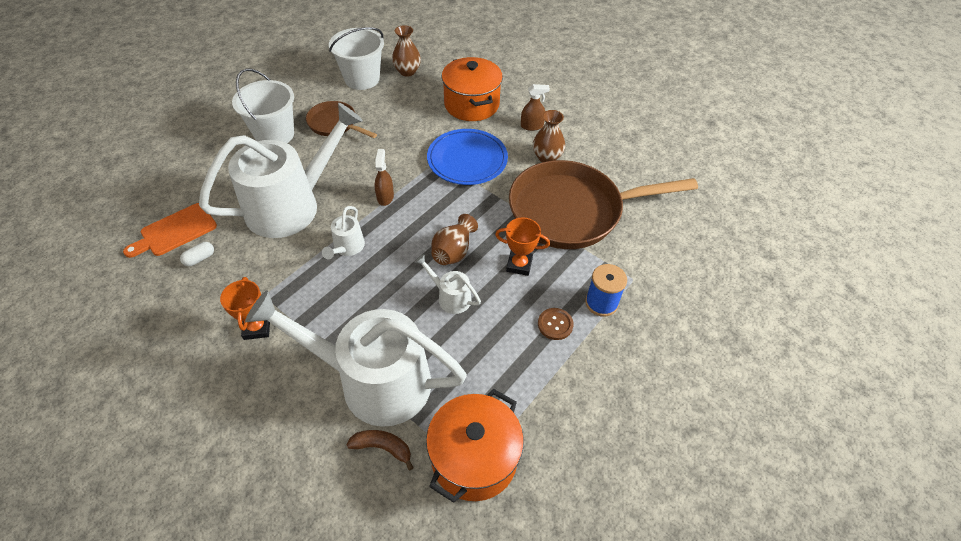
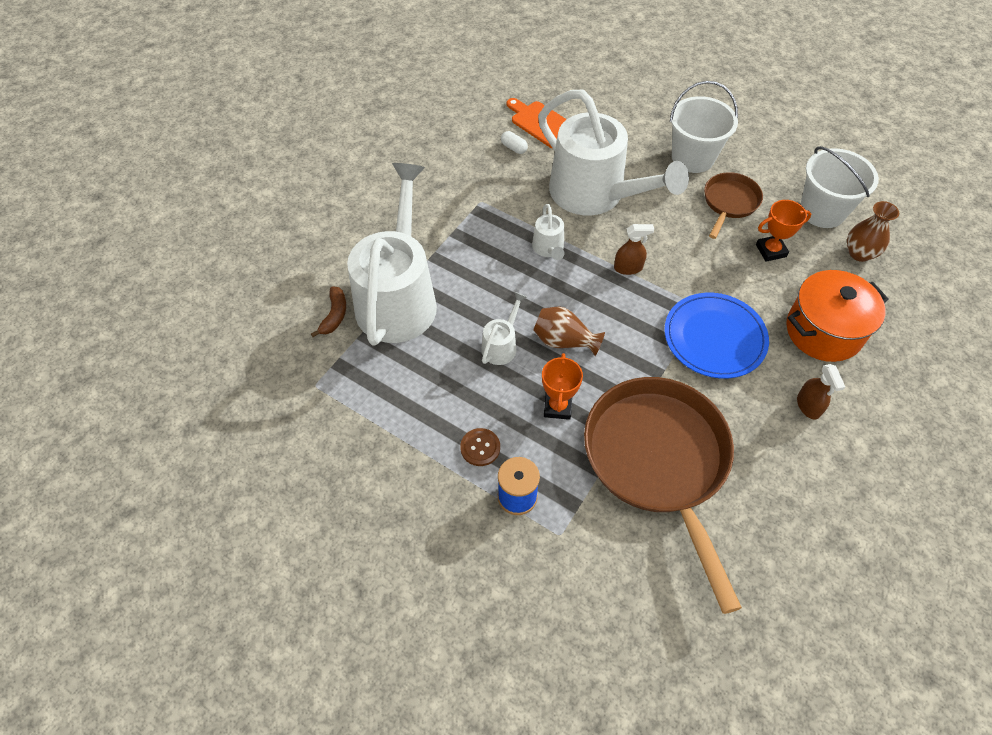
camera: 85 degrees right, 5 degrees up
orange trophy [220,277,270,340] -> orange trophy moved to [756,200,811,262]
white watering can [322,206,365,259] -> white watering can turned 105 degrees counterclockwise [532,204,564,260]
orange pot [426,389,524,503] -> none
brown vase [533,110,565,162] -> none

